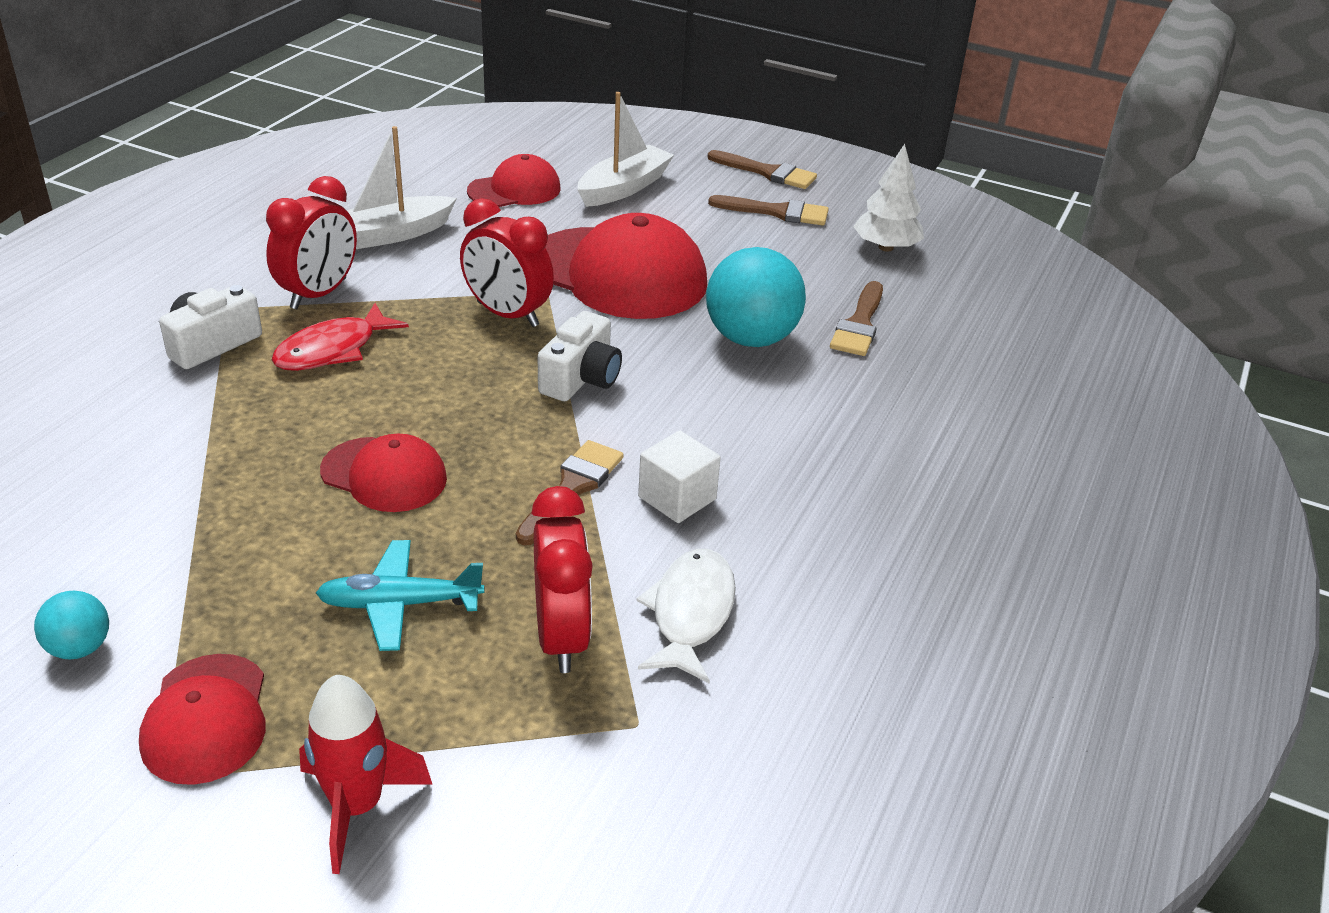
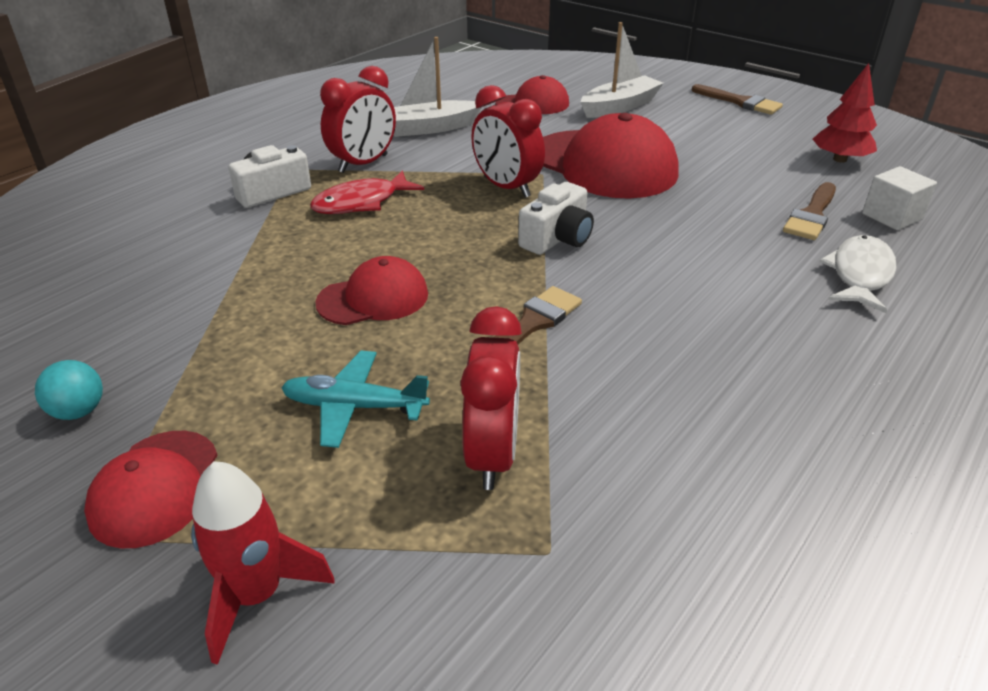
camera: 15 degrees right, 0 degrees up
red cap [320,434,447,512] -> red cap turned 60 degrees counterclockwise [315,256,428,325]
white fish [636,549,736,684] -> white fish moved to [819,235,897,313]
white cube [638,431,721,523] -> white cube moved to [862,166,937,230]
turquoise ball [706,247,806,347] -> none
brown brush [708,195,829,225] -> none
white tree [853,144,924,252] -> red tree [812,63,877,163]

